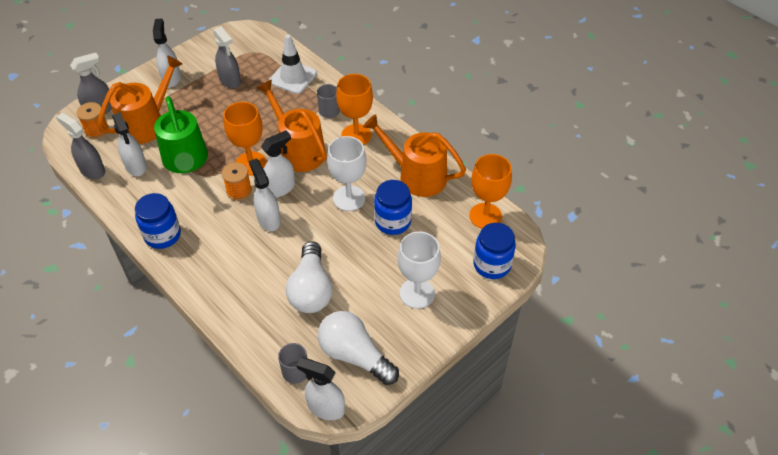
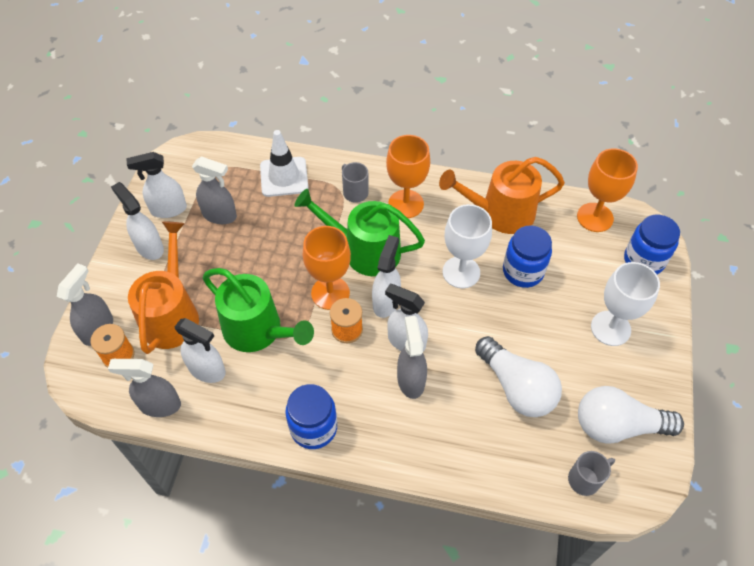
camera: 35 degrees left, 5 degrees up
orange watering can [257,80,327,172] -> green watering can [295,189,425,276]
white spray bottle [297,357,345,420] -> white spray bottle moved to [126,152,187,218]
none -> grey spray bottle [397,316,427,399]

